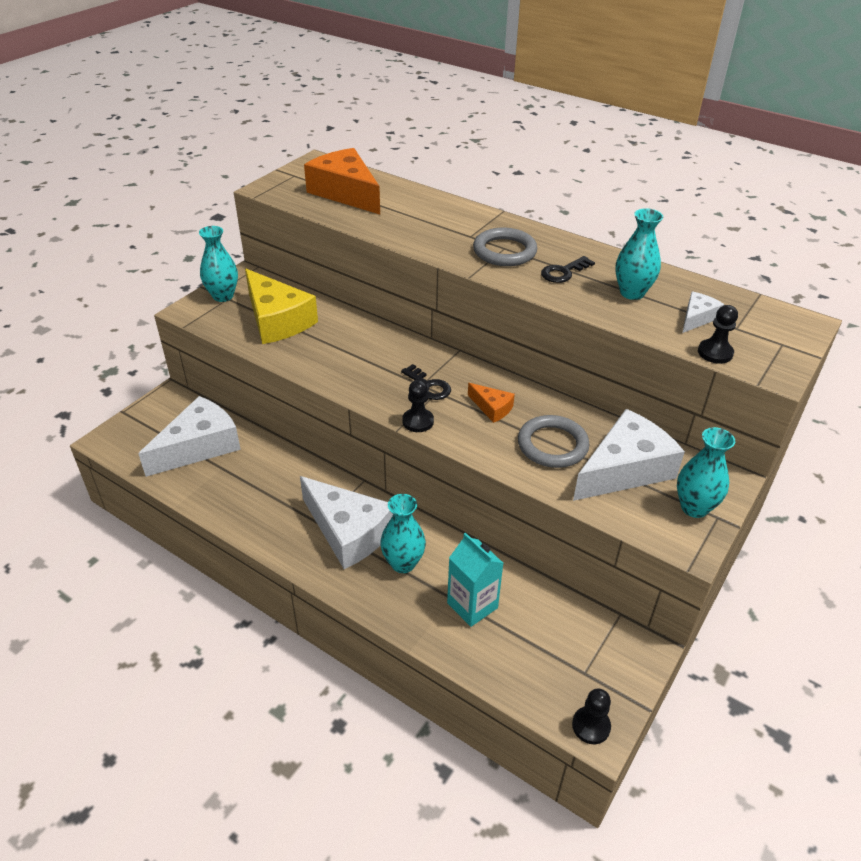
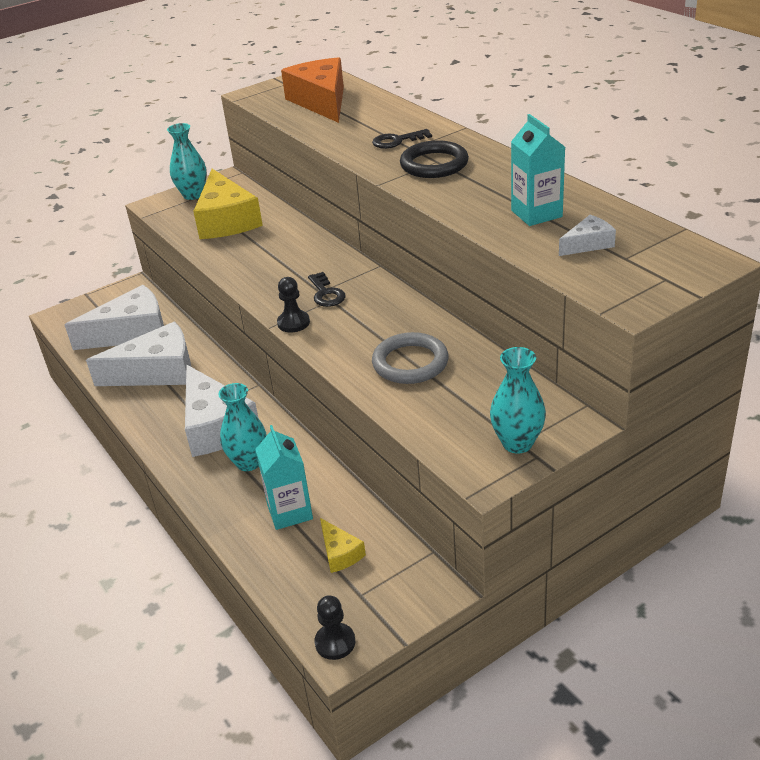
camera: 25 degrees right, 5 degrees down
orange cheese [468,383,515,423] -> none
grey ring [473,228,537,266] -> black ring [400,140,469,178]
black key [541,256,595,283] -> black key moved to [372,129,432,149]
white cheese [573,409,685,501] -> white cheese moved to [86,322,191,386]
turquoise vase [615,208,663,300] -> turquoise carton [511,114,565,226]
black pawn [698,305,738,364] -> none
none -> yellow cheese [320,518,366,573]

